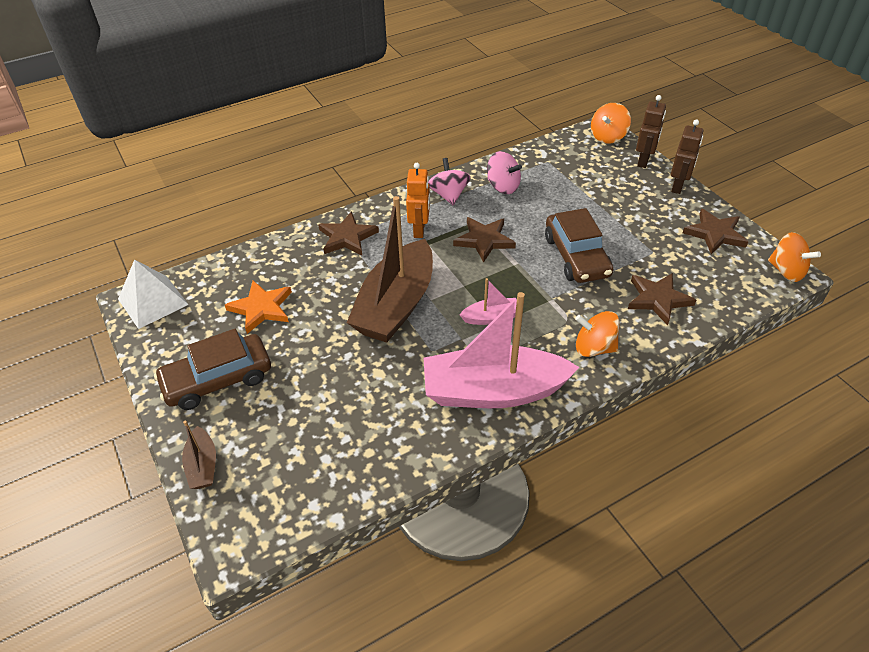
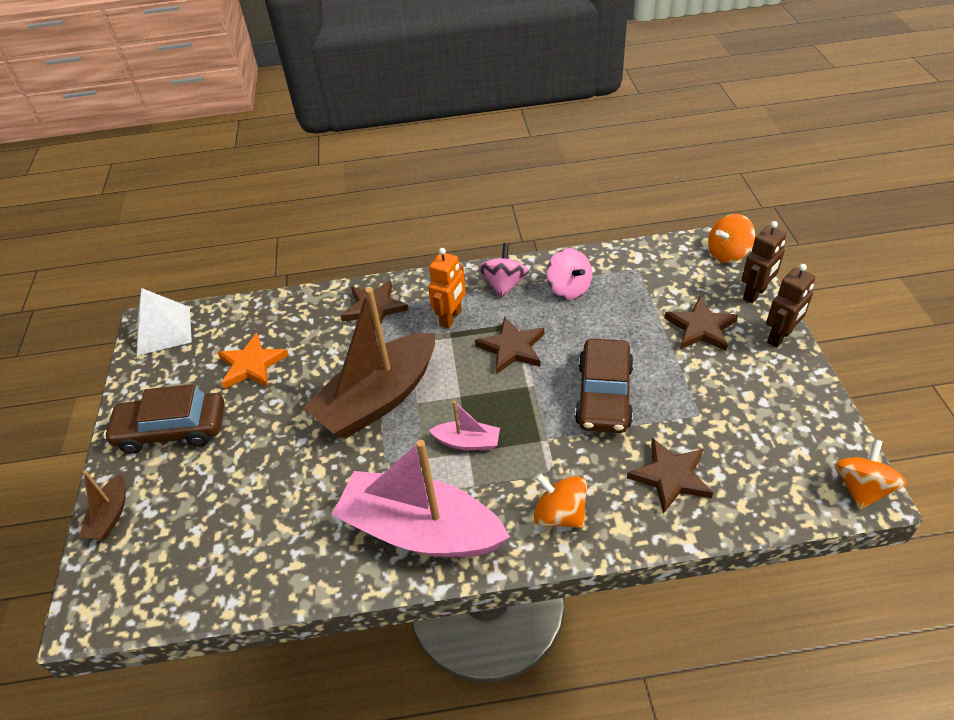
camera: 25 degrees right, 0 degrees up
brown star [683,209,748,254] -> brown star moved to [664,297,738,351]
orange spinning top [768,232,821,282] -> orange spinning top turned 135 degrees counterclockwise [834,439,907,510]

